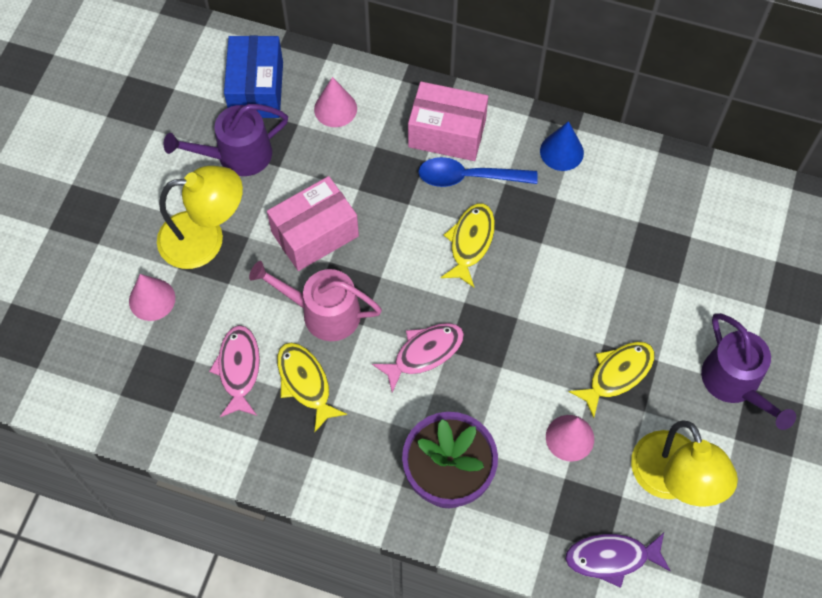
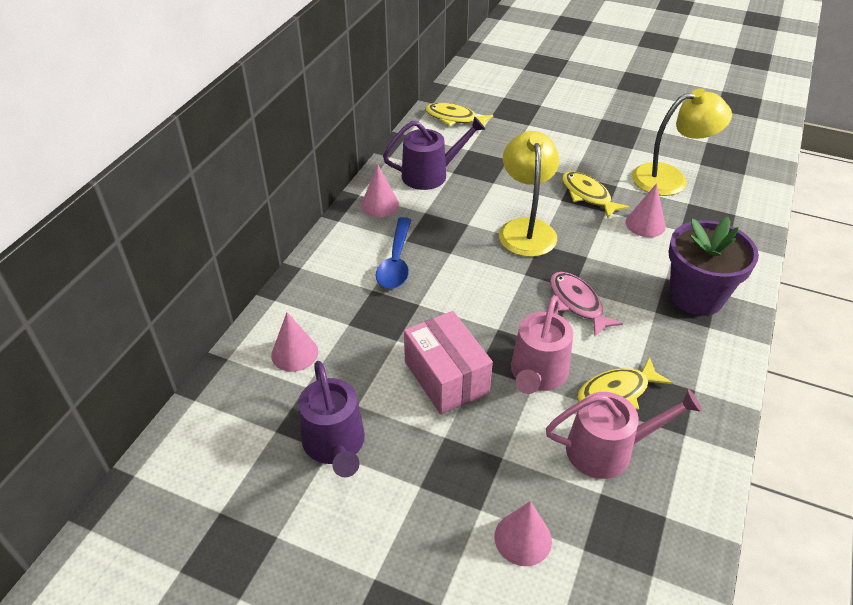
camera: 85 degrees left, 20 degrees down
yellow lamp [157,166,243,269] -> yellow lamp moved to [499,131,559,257]
pink fish [209,325,260,417] -> pink watering can [546,389,702,479]
blue box [224,35,283,118] -> none
pink box [408,81,488,161] -> none
yellow fish [441,203,495,287] -> yellow fish moved to [425,103,493,127]
blue cone [540,121,584,171] -> pink cone [361,165,399,218]
purple fish [565,533,671,588] -> none
purple watering can [701,313,796,430] -> purple watering can moved to [383,116,486,190]

